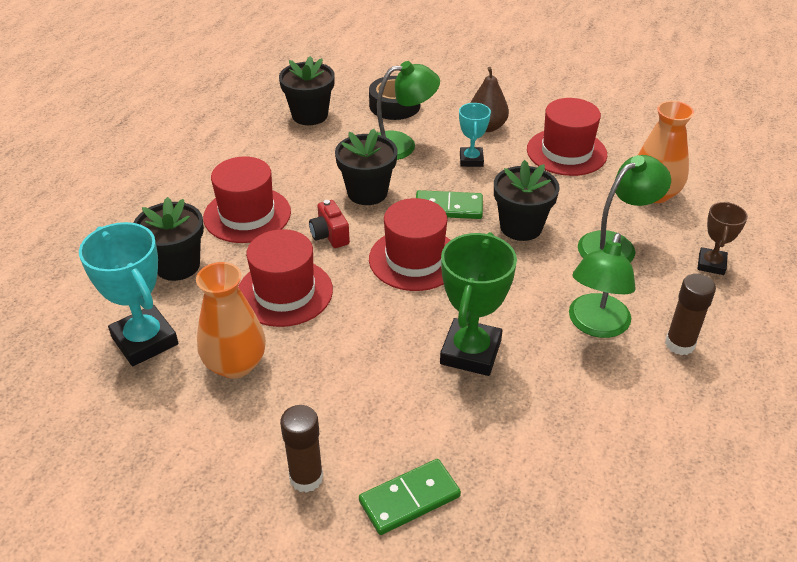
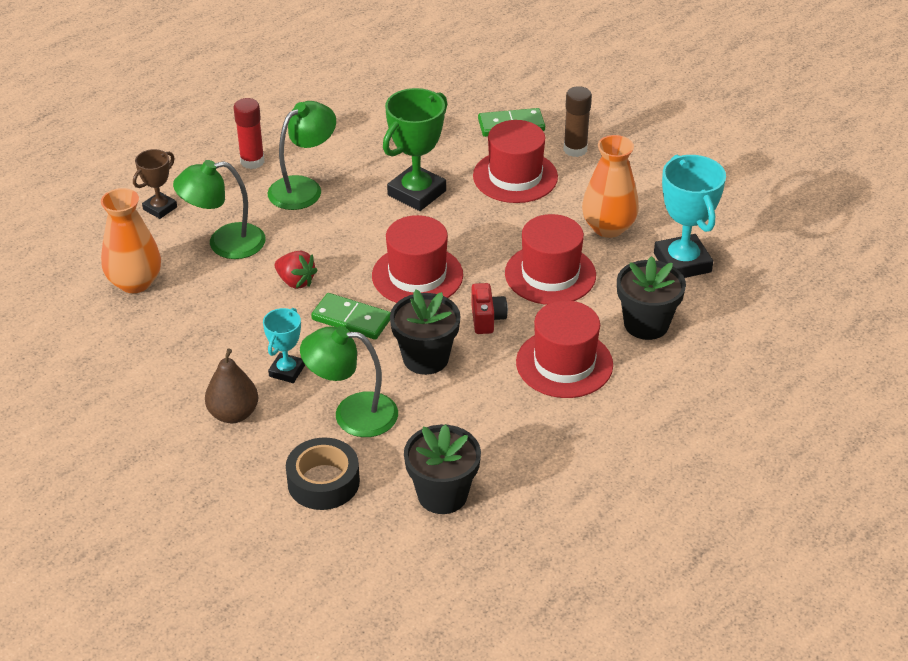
camera: 160 degrees left, 0 degrees up
black flower pot [494,160,560,241] -> red strawberry [275,251,317,289]
red hat [527,98,607,176] -> red hat moved to [473,120,558,203]
brown glue stick [665,274,716,355] -> red glue stick [234,98,264,169]

